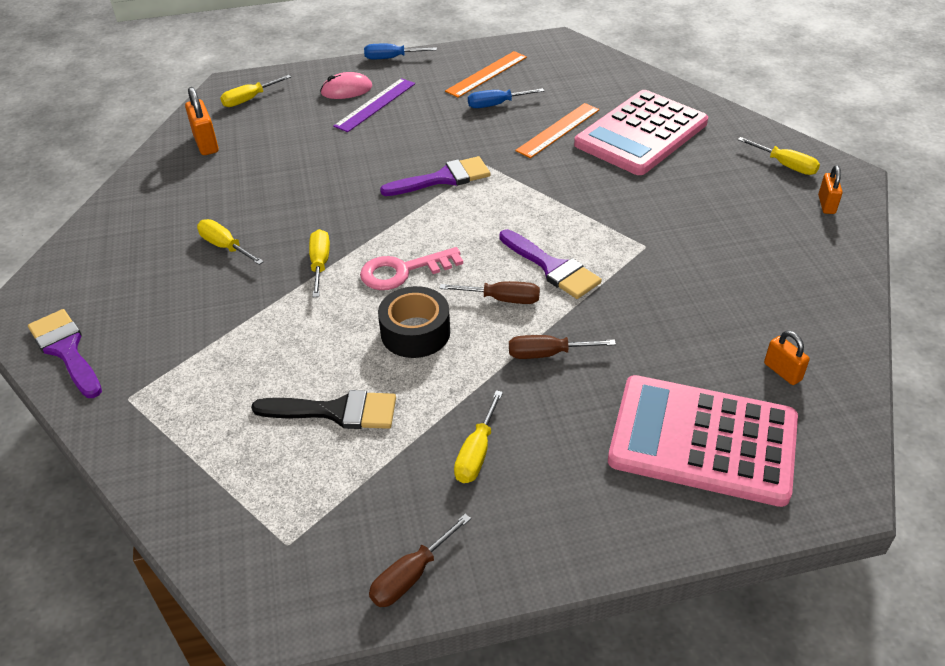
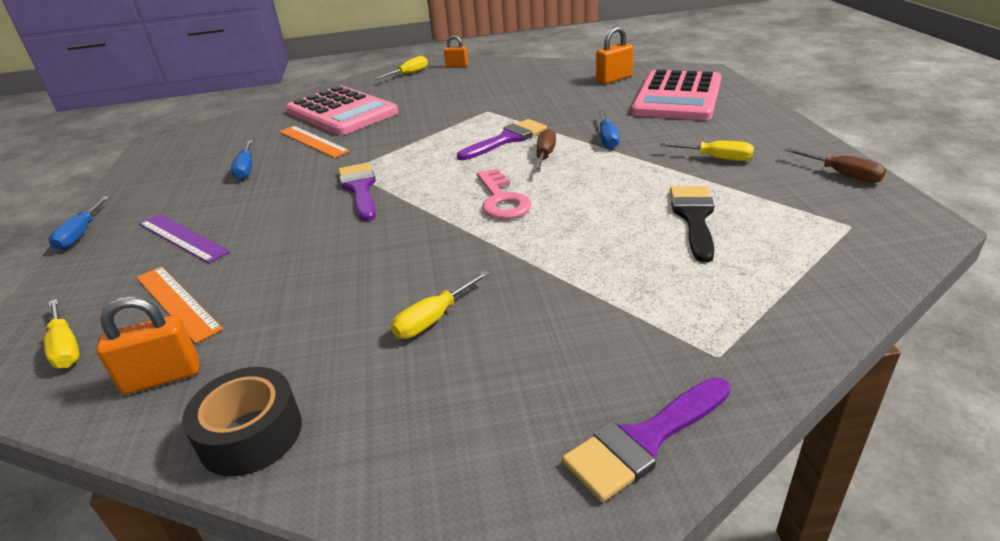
camera: 85 degrees left, 10 degrees down
yellow screwdriver [309,229,330,297] -> none
pink mouse [320,72,372,99] -> none
black tape [378,286,450,358] -> black tape moved to [182,367,302,477]
orange ruler [445,51,527,98] -> orange ruler moved to [136,266,223,344]
brown screwdriver [509,335,616,359] -> blue screwdriver [599,110,620,149]
orange padlock [764,331,810,385] -> orange padlock [596,26,634,84], size x1.52

